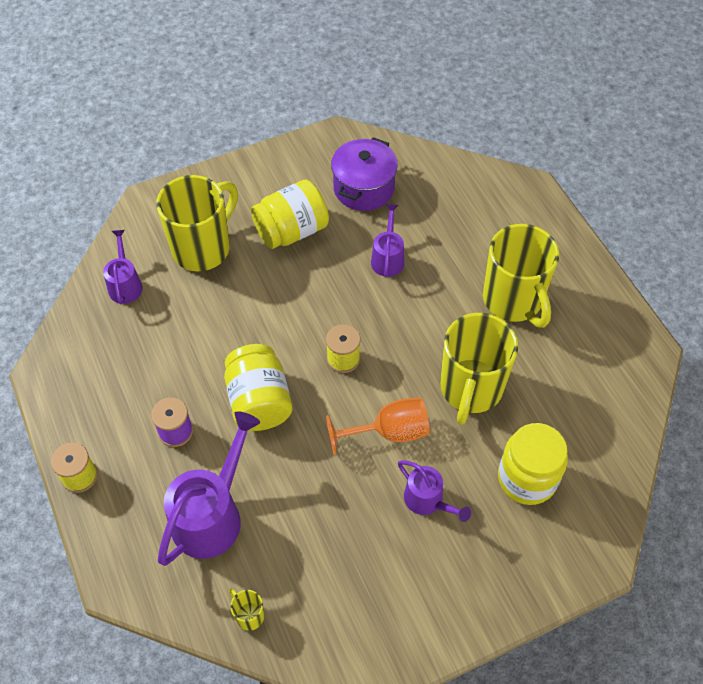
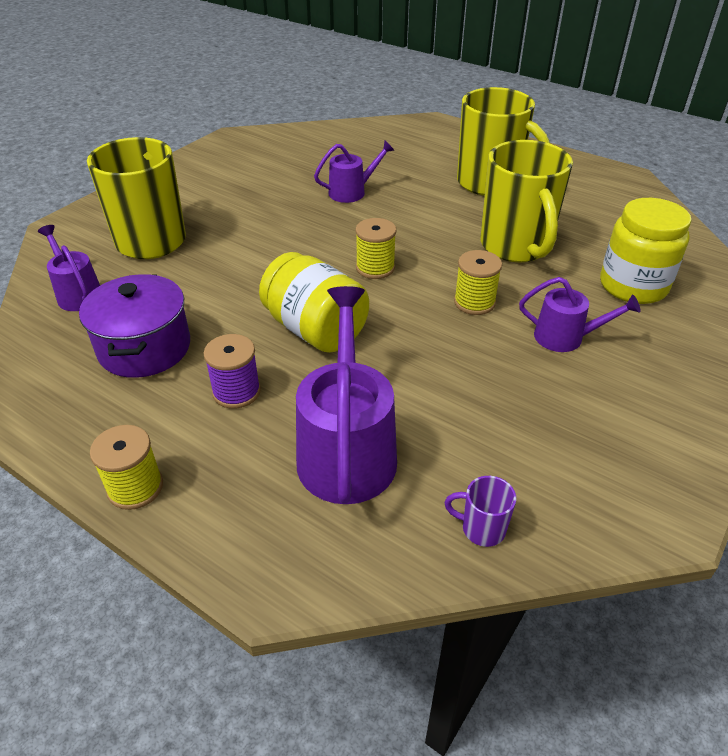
camera: 30 degrees left, 15 degrees down
yellow mug [229,589,264,631] -> purple mug [445,476,516,547]
yellow jar [251,180,329,249] -> none
orange goblet [326,398,430,455] -> yellow spool [454,250,502,315]
purple pot [331,137,398,211] -> purple pot moved to [79,274,190,378]
purple watering can [371,204,404,277] -> purple watering can turned 90 degrees clockwise [314,141,395,203]

